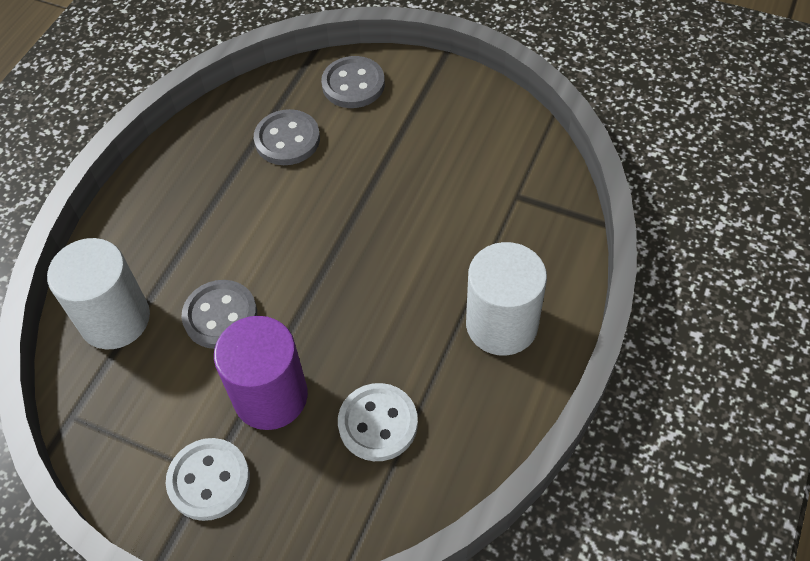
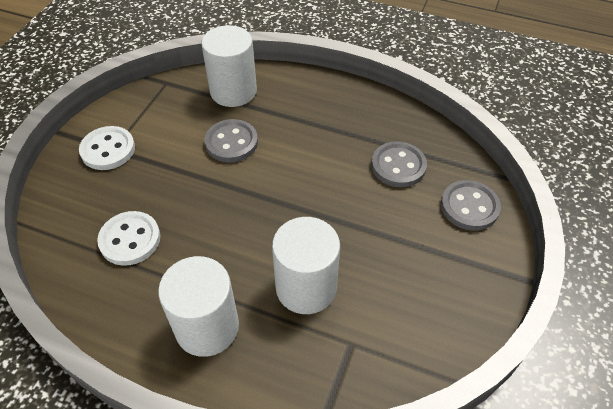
camera: 85 degrees right, 5 degrees down
purple cylinder [214,316,308,430] -> none
none -> white cylinder [272,217,340,314]

